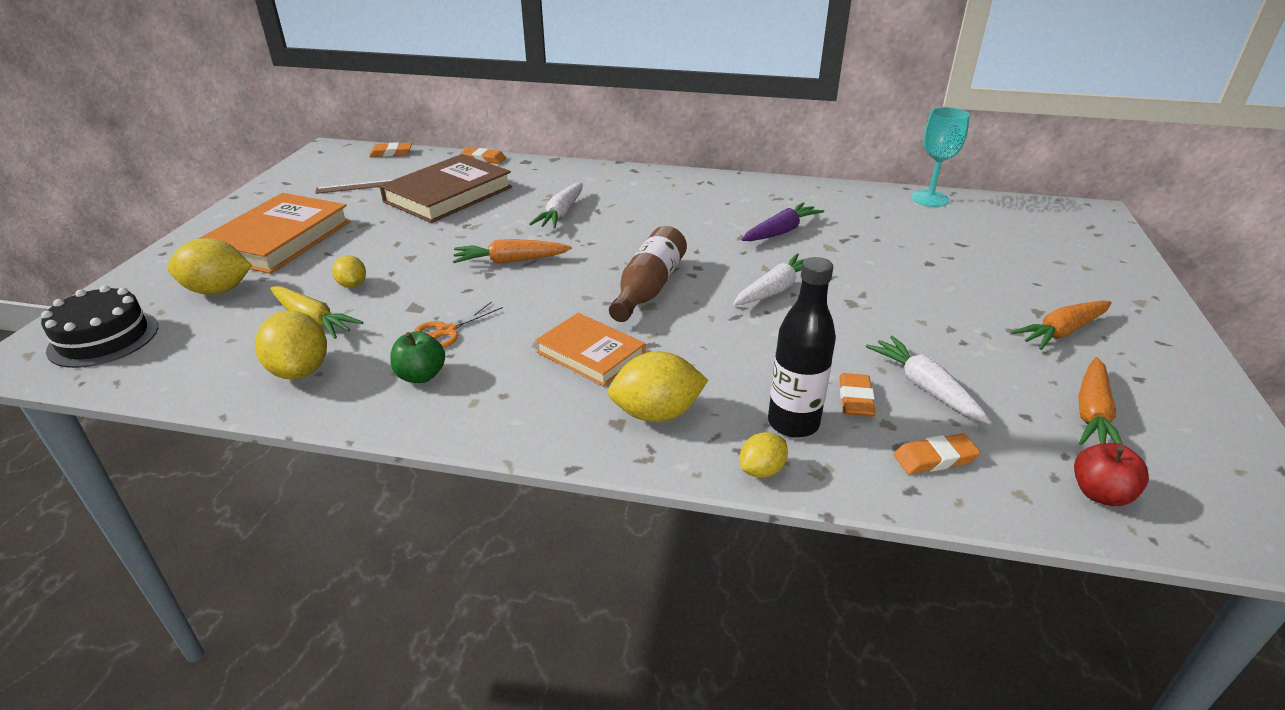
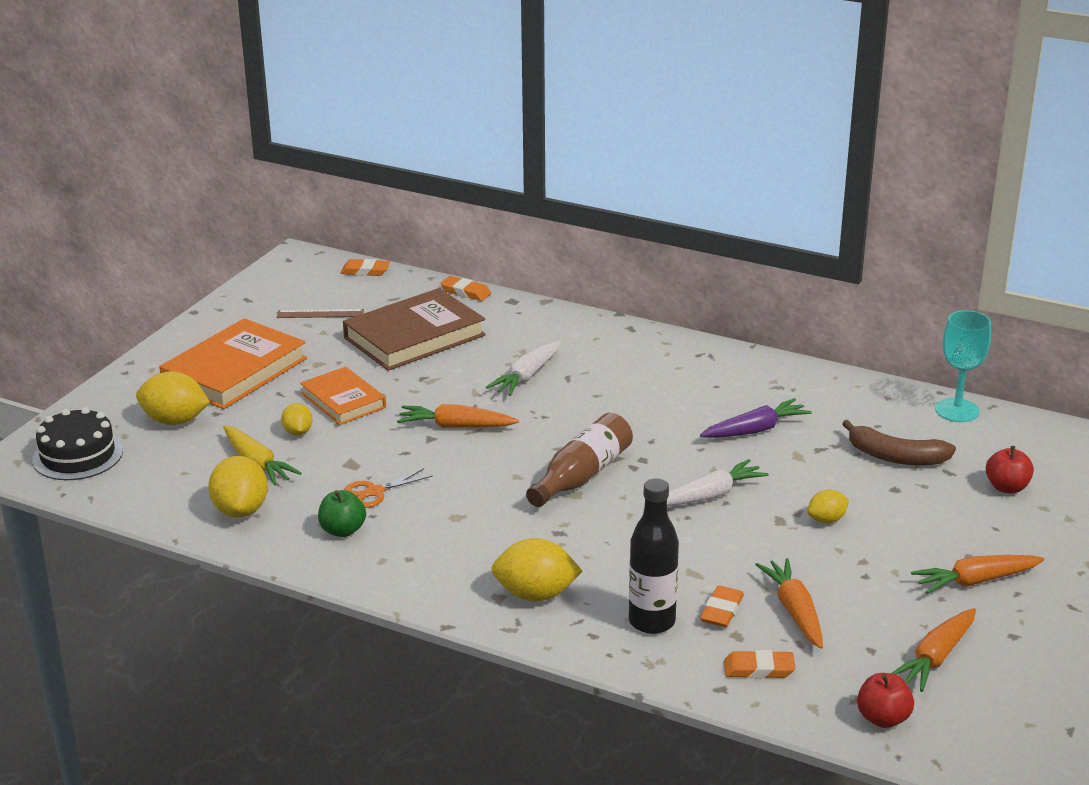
camera: 15 degrees right, 5 degrees down
orange book [535,313,645,386] -> orange book moved to [300,367,386,425]
yellow lemon [740,432,788,478] -> yellow lemon moved to [807,489,849,524]
white carrot [866,336,992,425] -> orange carrot [755,558,823,649]
none -> brown banana [842,420,956,466]
none -> red apple [986,446,1034,493]

